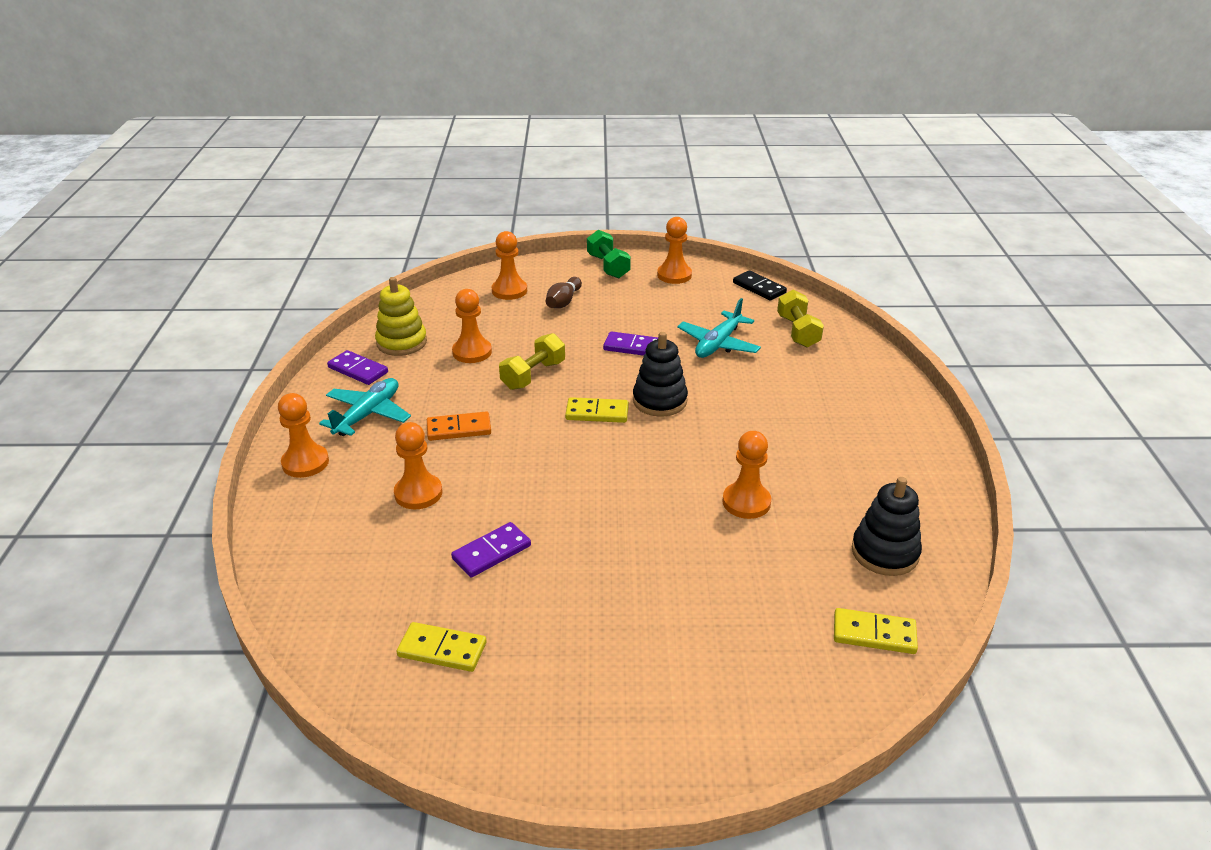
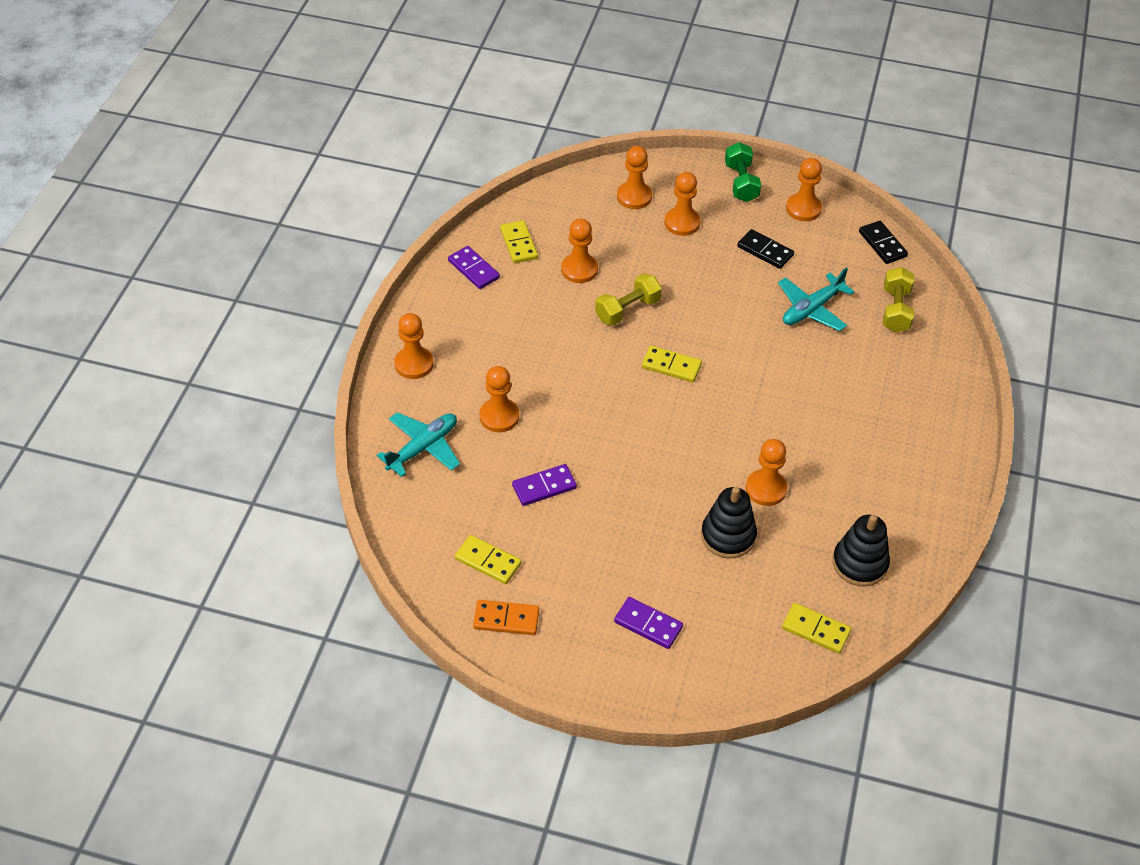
camera: 15 degrees right, 15 degrees up
turquoise plane [319,378,411,436] -> turquoise plane moved to [377,412,460,477]
yellow stacking toy [375,277,427,356] -> yellow domino [500,220,538,263]
orange domino [427,411,491,441] -> orange domino moved to [473,600,539,635]
brown bowling pin [546,277,582,308] -> orange pawn [665,172,701,236]
purple domino [603,331,658,356] -> purple domino moved to [614,597,683,649]
black stacking toy [633,332,688,417] -> black stacking toy moved to [701,487,757,558]
none -> black domino [737,229,794,269]

